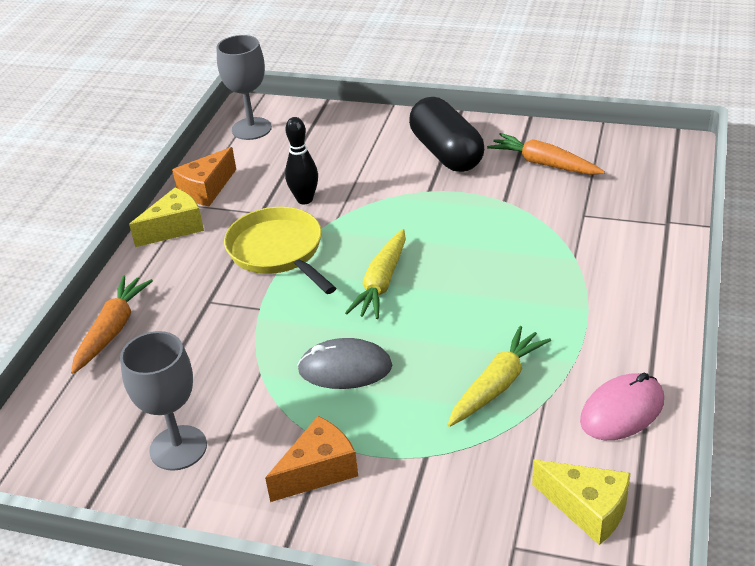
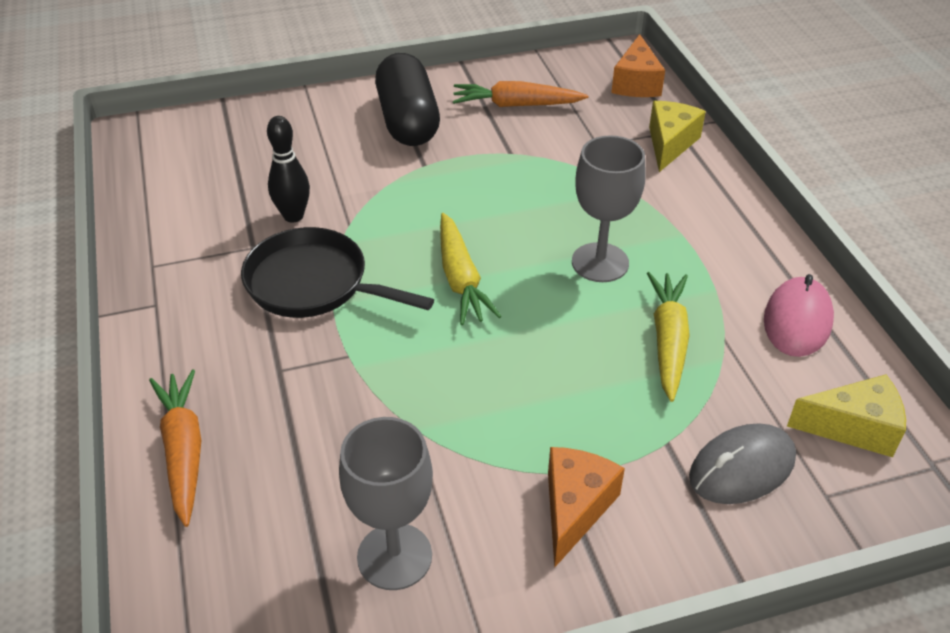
camera: 35 degrees left, 5 degrees up
yellow cheese [129,188,204,247] -> yellow cheese moved to [649,101,706,172]
orange cheese [172,147,236,206] -> orange cheese moved to [611,34,665,97]
grey goblet [216,35,272,140] -> grey goblet moved to [572,135,646,282]
yellow pan [224,207,336,294] -> black pan [241,227,434,318]
grey mouse [297,338,392,389] -> grey mouse moved to [689,423,796,504]
black capsule [409,97,484,172] -> black capsule turned 45 degrees clockwise [375,53,440,146]

